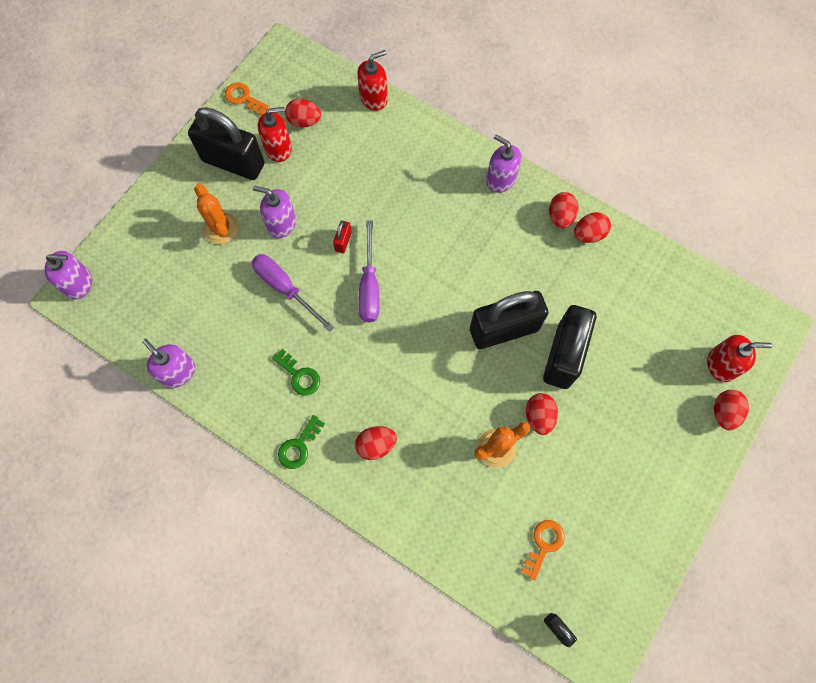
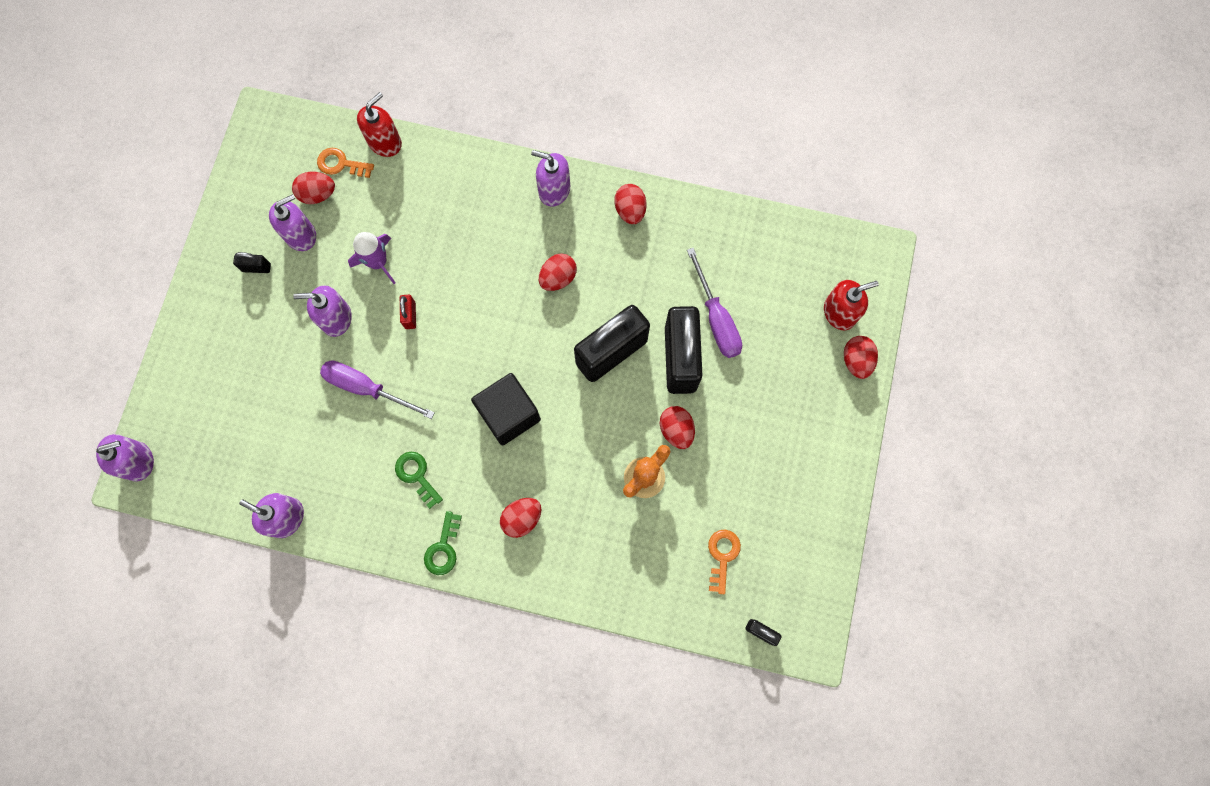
camera: 20 degrees left, 5 degrees up
black padlock [188,107,264,180] -> black padlock [233,252,271,273], size x0.40
orange cactus [194,184,239,244] -> none
orange key [225,82,270,116] -> orange key moved to [317,148,374,178]
red soap dispenser [258,107,292,162] -> purple soap dispenser [269,194,316,251]
green key [272,349,320,396] -> green key turned 150 degrees counterclockwise [395,452,443,509]
purple screwdriver [358,221,379,322] -> purple screwdriver moved to [687,248,742,358]
red egg [574,212,611,243] -> red egg moved to [539,254,577,291]
none -> purple rocket [348,232,396,284]
none -> black cube [471,373,541,445]

